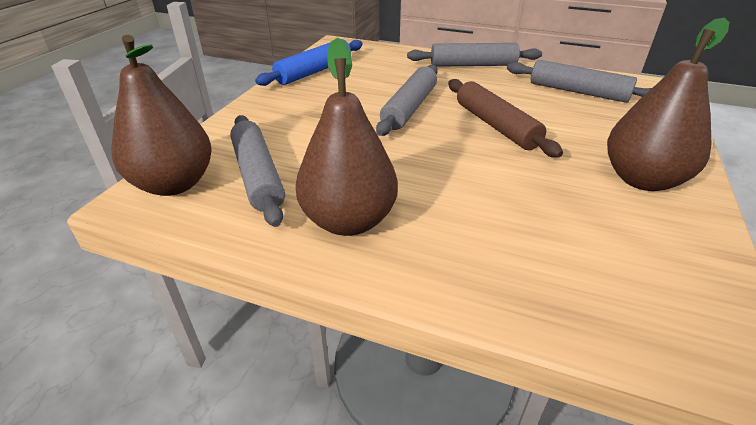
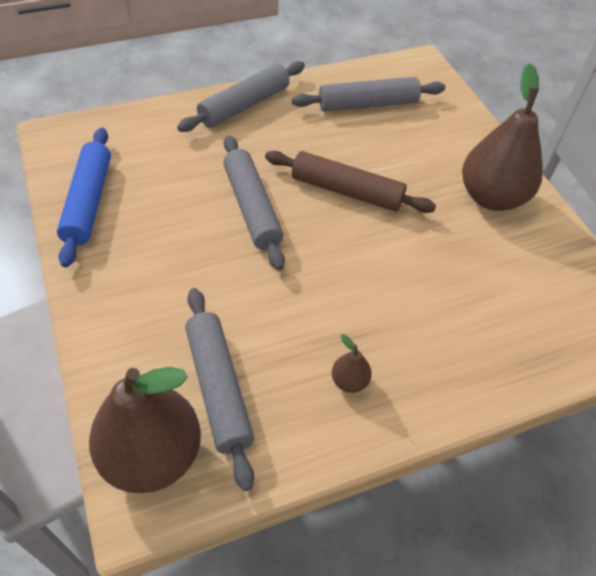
camera: 45 degrees left, 15 degrees up
grey rolling pin [230,115,285,227] -> grey rolling pin turned 45 degrees clockwise [185,288,254,491]
brown pear [296,38,398,236] -> brown pear [332,334,372,393], size x0.42

